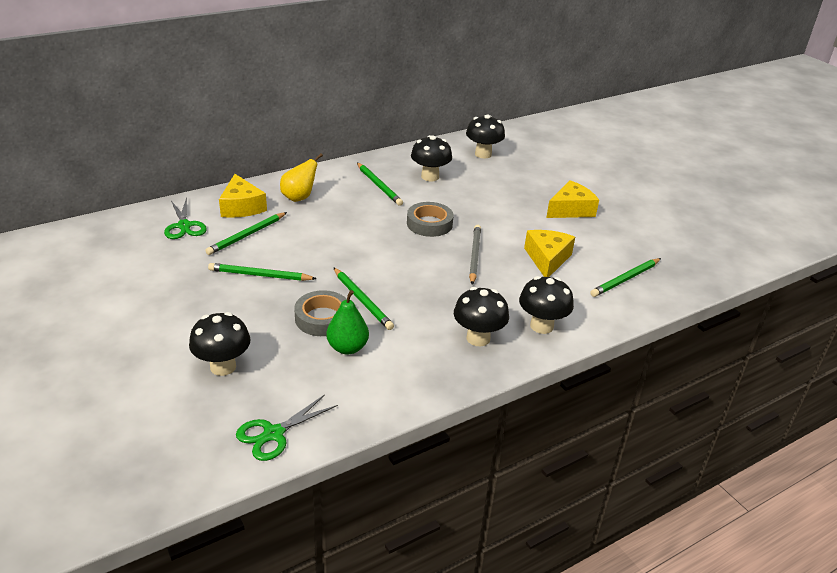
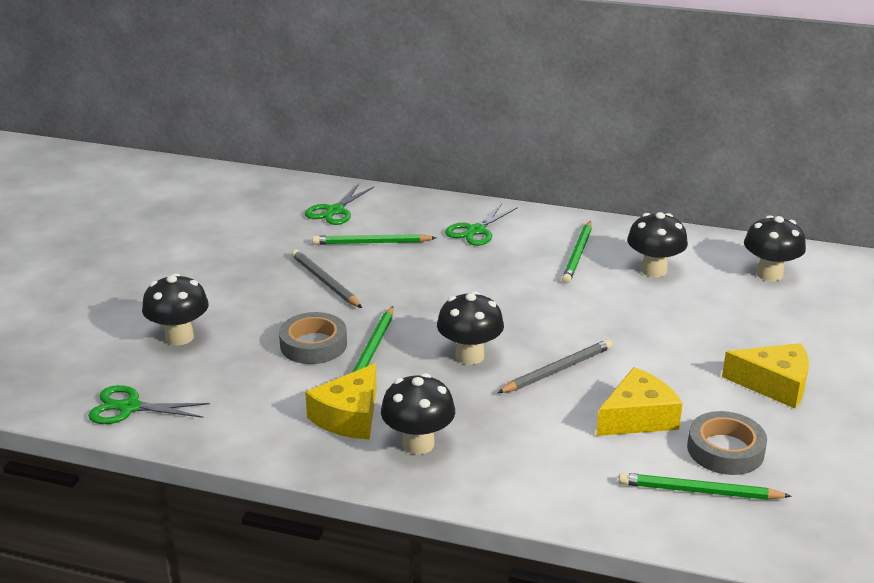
camera: 50 degrees right, 5 degrees down
green pencil [208,263,317,281] -> grey pencil [291,249,362,308]
yellow cheese [219,174,267,218] -> yellow cheese moved to [305,363,377,440]
yellow pear [280,153,323,202] -> green scissors [445,204,518,246]
green pear [326,290,369,354] -> none
grey tape [407,202,454,237] -> grey tape moved to [687,411,767,475]
black mushroom [519,276,574,334] -> black mushroom moved to [437,291,504,365]

